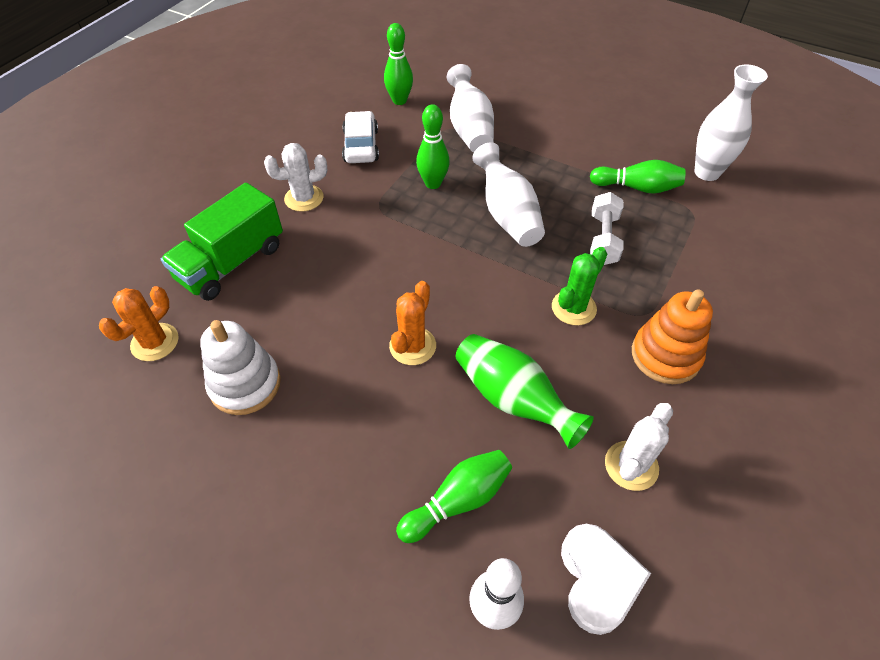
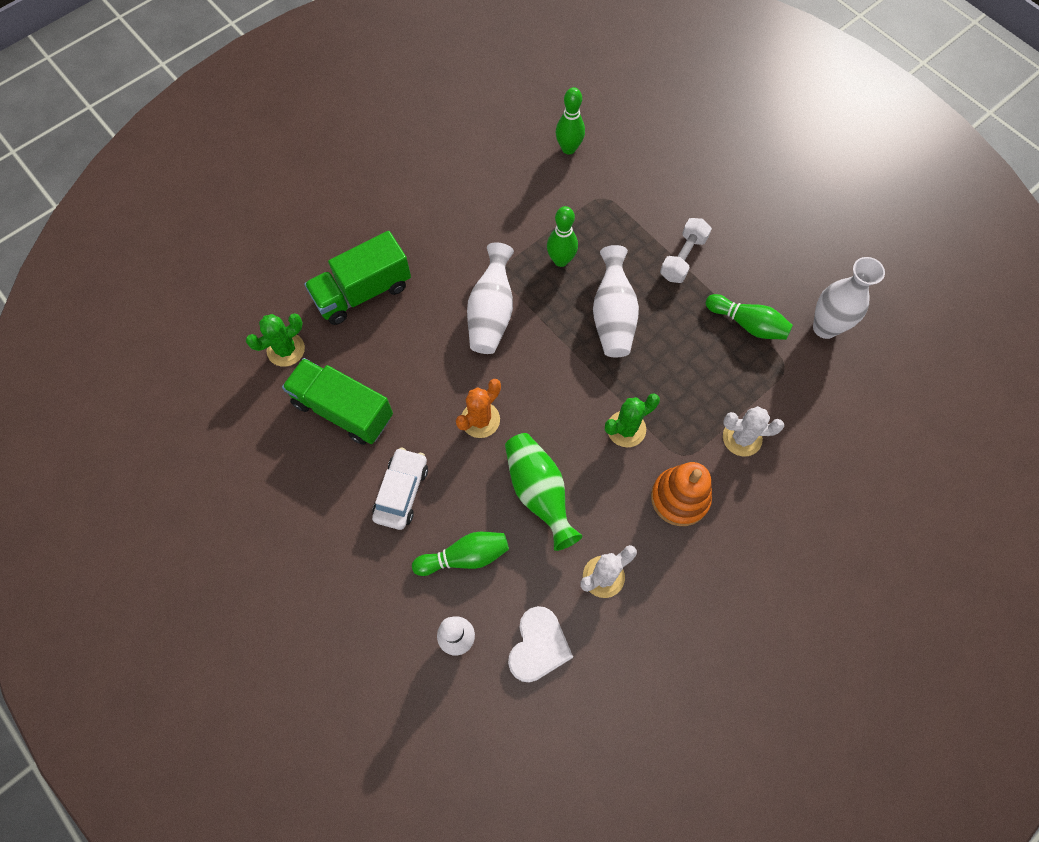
camera: 20 degrees right, 15 degrees up
orange cactus [99,286,179,361] -> green cactus [246,313,305,367]
white stacking toy [200,320,281,415] -> green truck [282,358,393,445]
white cactus [264,143,327,212] -> white cactus moved to [723,406,784,457]
white car [342,111,379,163] -> white car moved to [372,448,428,530]
white vase [447,64,494,153] -> white vase moved to [467,243,514,354]
white dumbbell [590,192,624,265] -> white dumbbell moved to [660,218,712,283]

